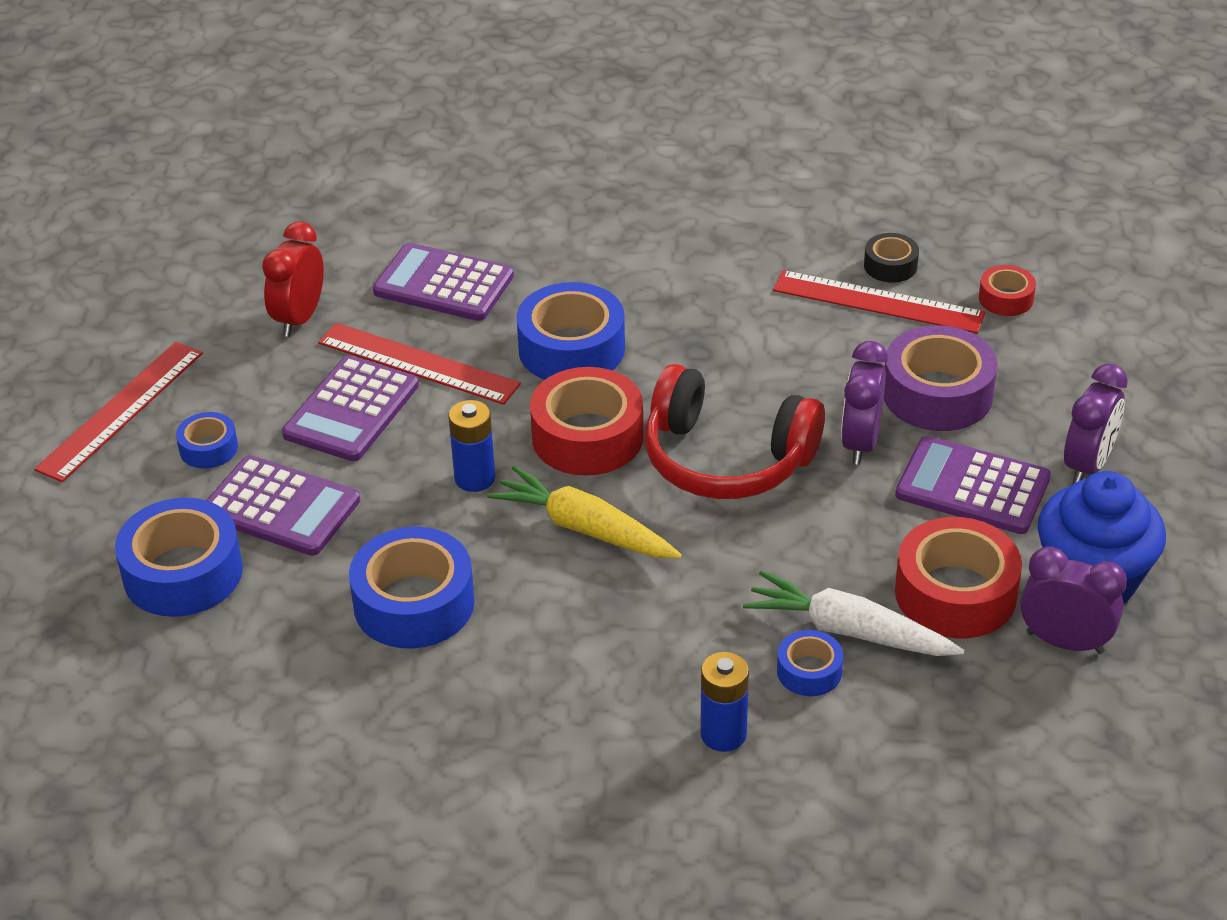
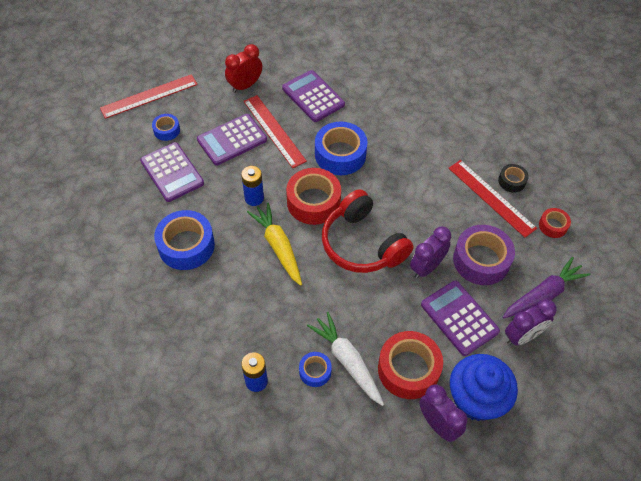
camera: 30 degrees right, 15 degrees up
blue tape [115,498,243,617] -> none
none -> purple carrot [503,257,590,318]

